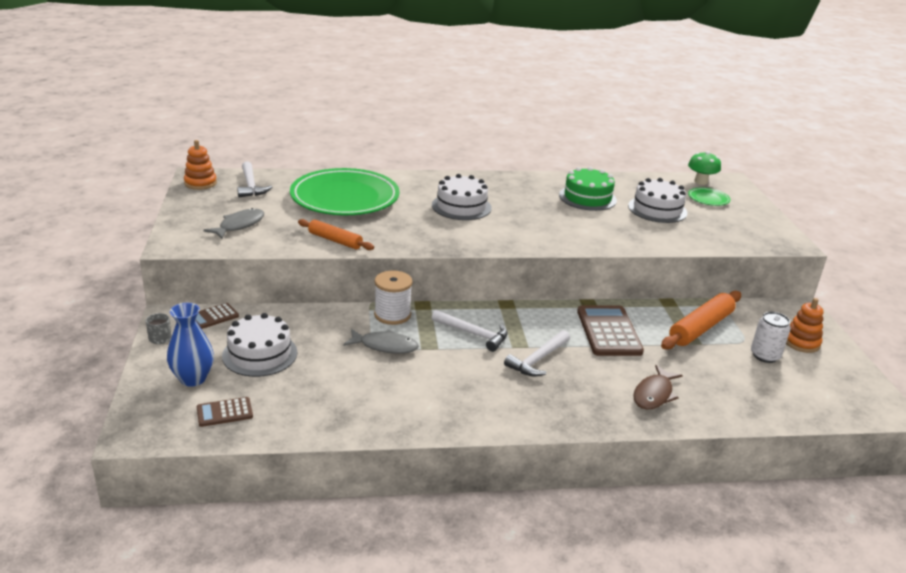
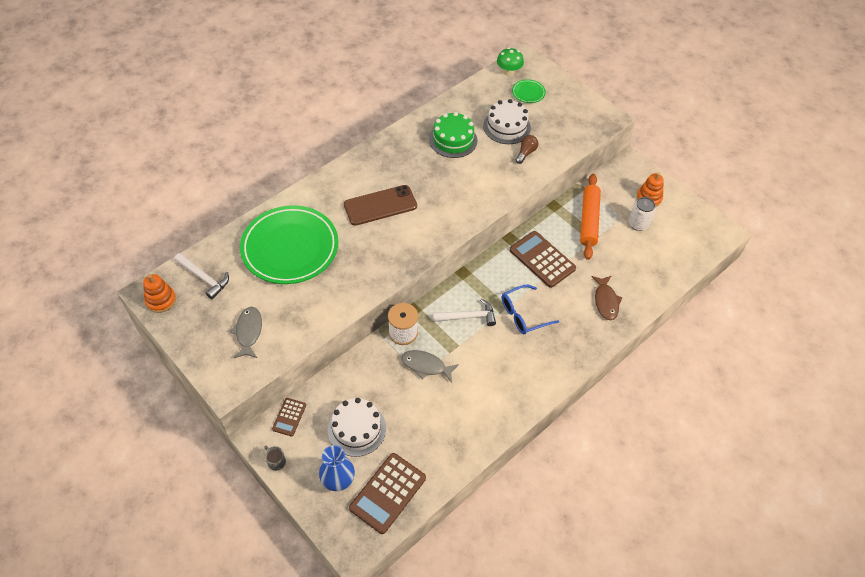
camera: 35 degrees left, 25 degrees up
brown calculator [197,397,253,427] -> brown calculator [349,453,426,534], size x1.87
orange rolling pin [298,219,374,250] -> none
grey fish [343,329,419,354] -> grey fish turned 135 degrees counterclockwise [401,350,459,383]
white cake [432,174,492,220] -> brown phone [344,185,417,226]
white hammer [504,330,570,376] -> blue glasses [502,285,559,334]
none -> brown light bulb [516,135,538,164]

